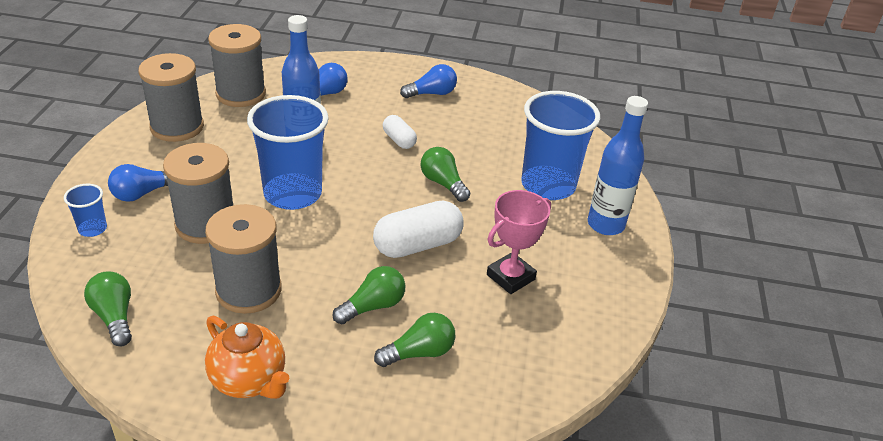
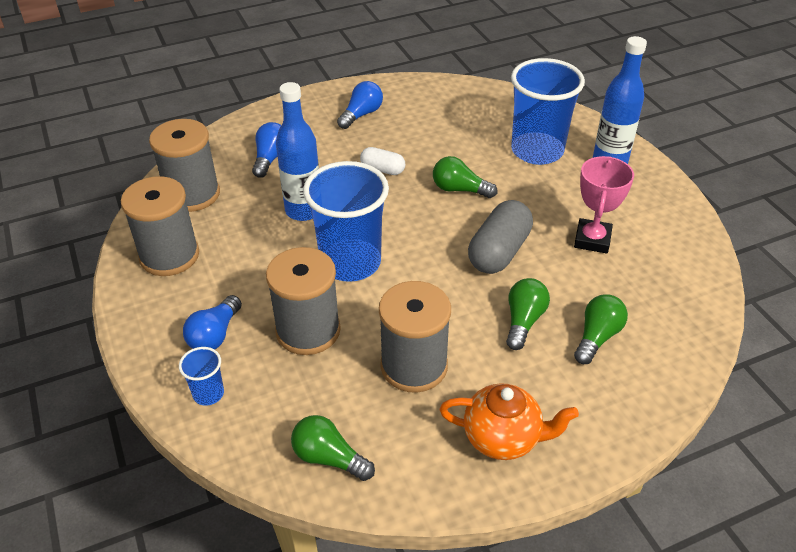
camera: 30 degrees left, 5 degrees up
white capsule [373,201,464,258] -> grey capsule [468,200,533,274]

